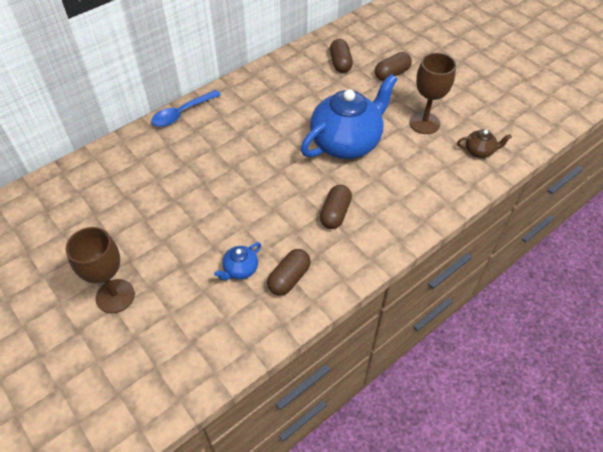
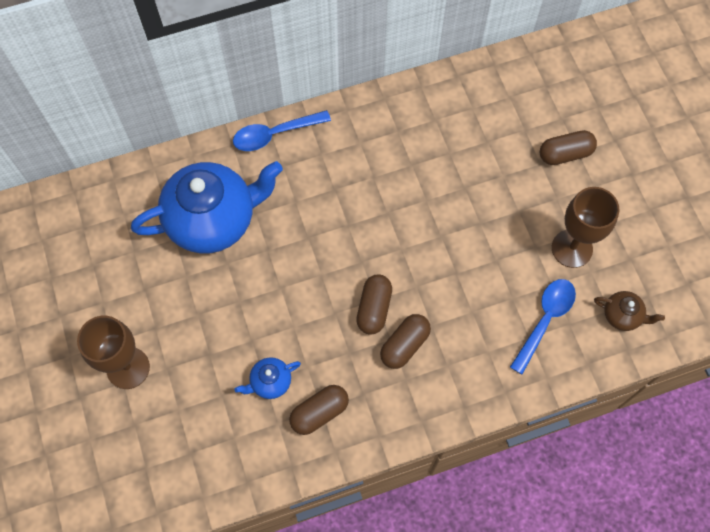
camera: 20 degrees right, 15 degrees up
blue teapot [301,74,398,159] -> blue teapot moved to [131,161,283,254]
brown capsule [330,39,353,73] -> brown capsule moved to [356,274,392,335]
none -> blue spoon [510,279,576,374]

